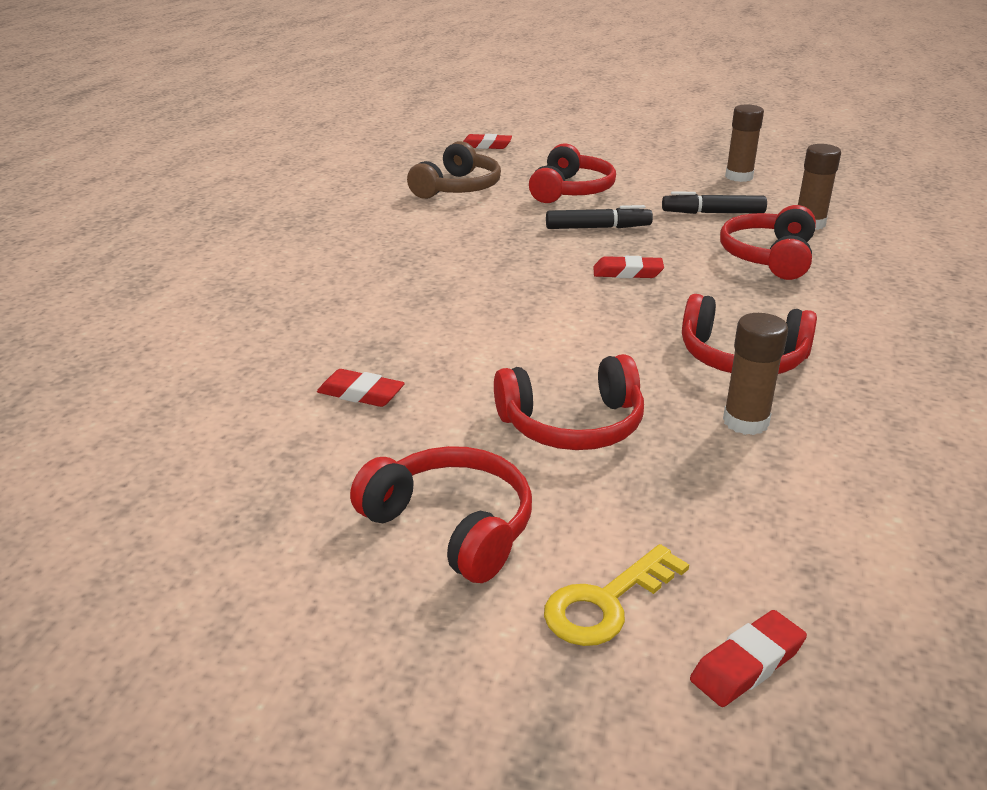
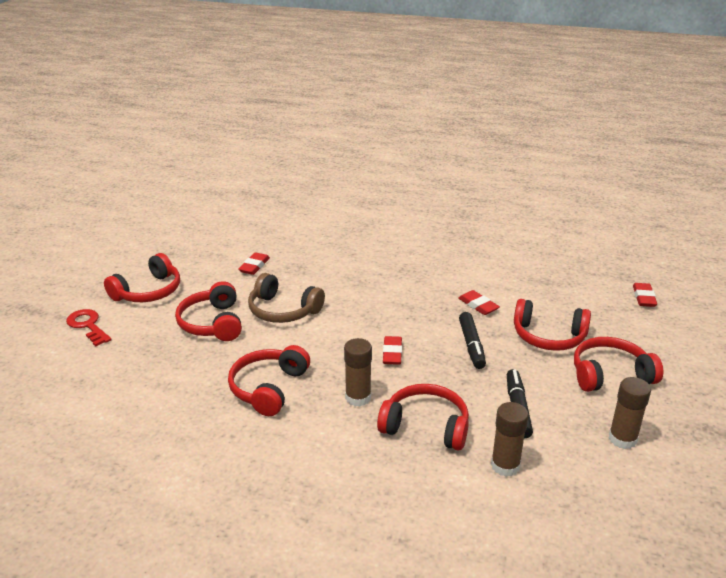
camera: 90 degrees right, 0 degrees up
brown headphones [407,141,501,199] -> brown headphones moved to [248,273,325,323]
yellow key [544,544,689,646] -> red key [66,309,112,347]
red eraser [690,610,807,707] -> red eraser moved to [458,290,500,315]
brown glue stick [723,313,788,435] -> brown glue stick moved to [344,338,372,407]
none -> red headphones [574,337,663,392]

